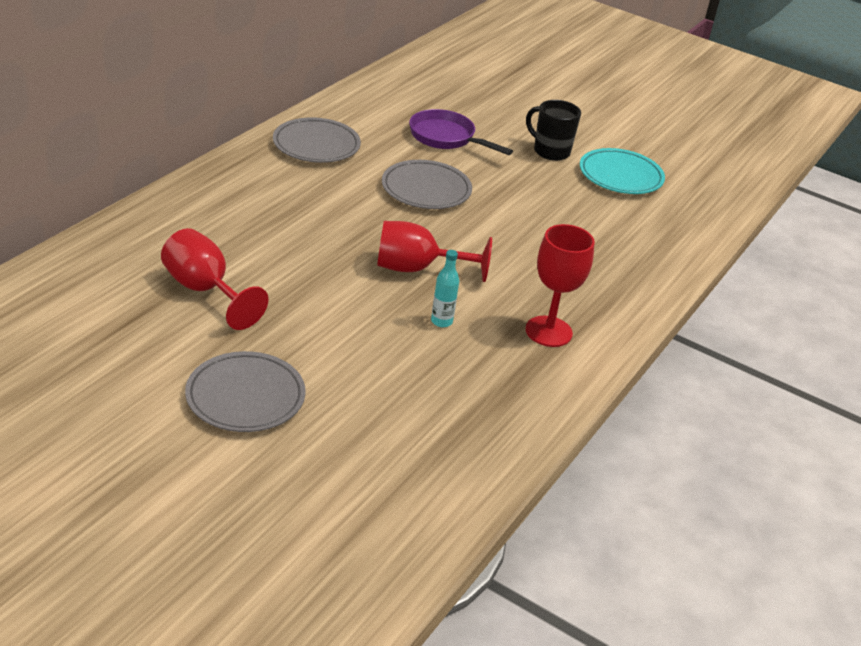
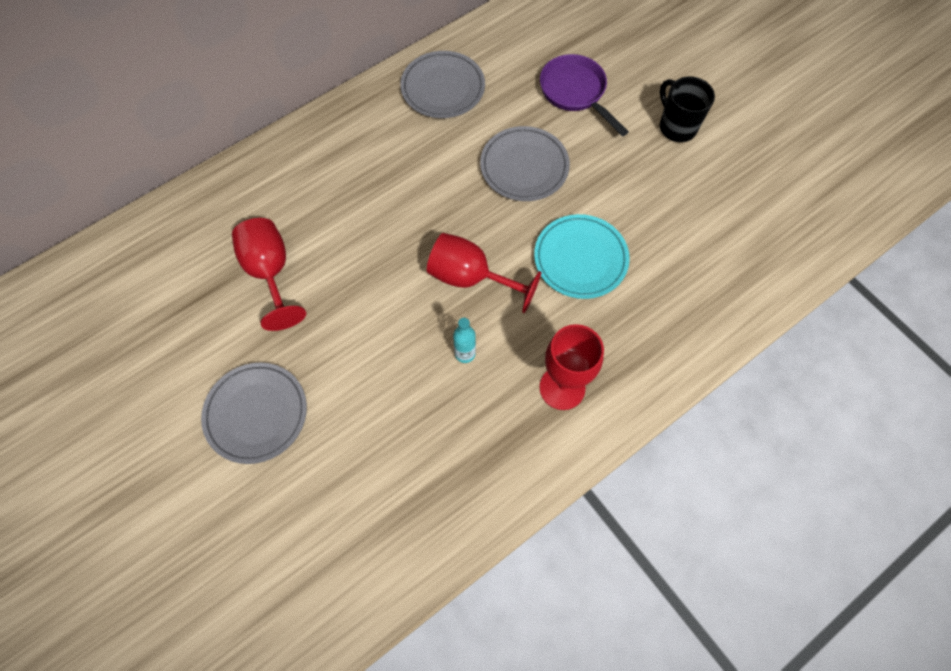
camera: 25 degrees right, 30 degrees up
turquoise plate [580,148,665,194] -> turquoise plate moved to [534,214,630,299]

